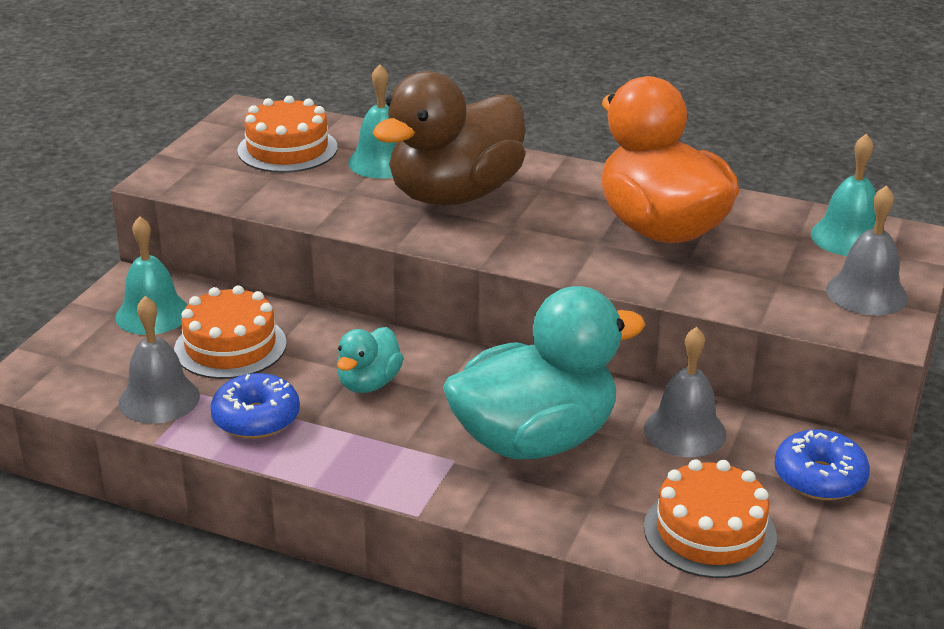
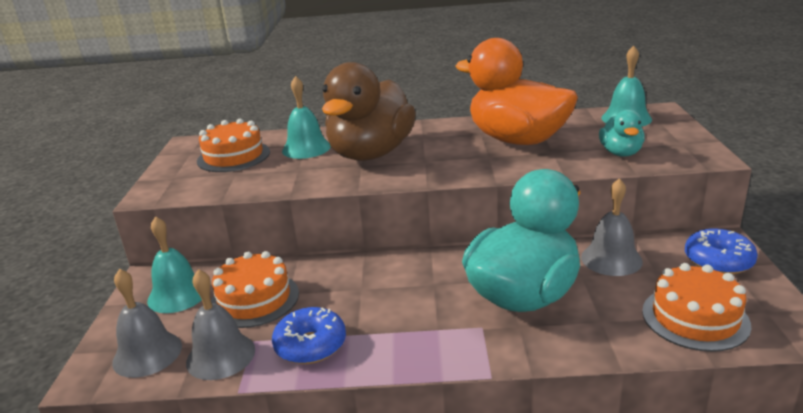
camera: 20 degrees left, 5 degrees down
turquoise duck [337,327,404,393] -> turquoise duck moved to [599,109,645,157]
grey bell [826,185,908,316] -> grey bell moved to [112,269,182,378]

